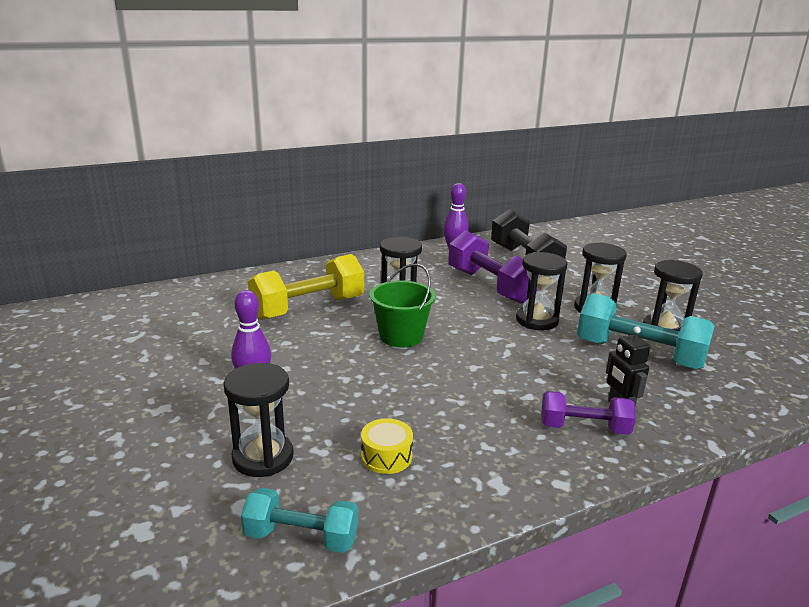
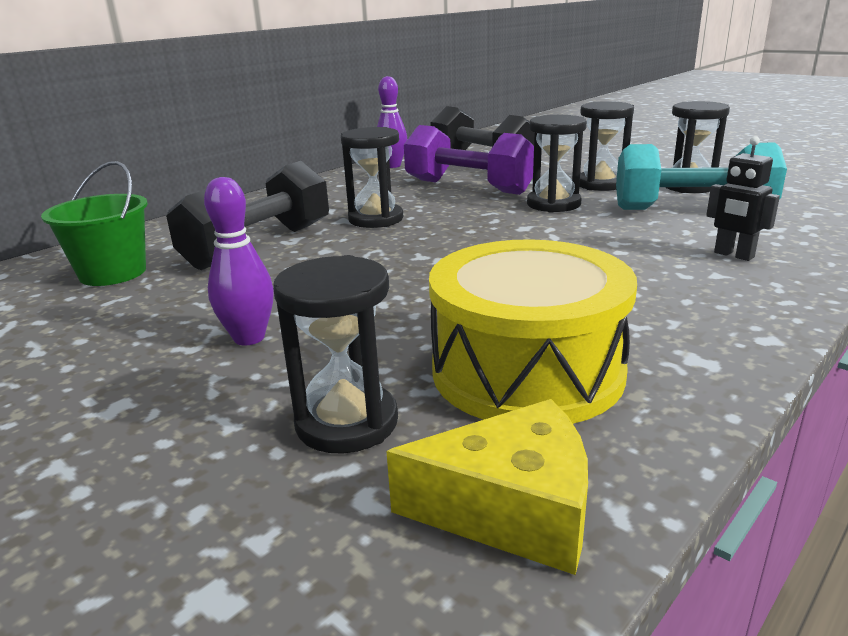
camera: 20 degrees left, 0 degrees up
turquoise dumbbell [241,488,358,553] -> yellow cheese [386,399,588,575]
yellow dumbbell [248,254,364,320] -> black dumbbell [166,161,329,270]
yellow drum [361,418,413,474] -> yellow drum [429,239,637,424], size x2.40
green bucket [370,264,436,347] -> green bucket moved to [41,161,148,286]
purple dumbbell [542,391,636,435] -> none

